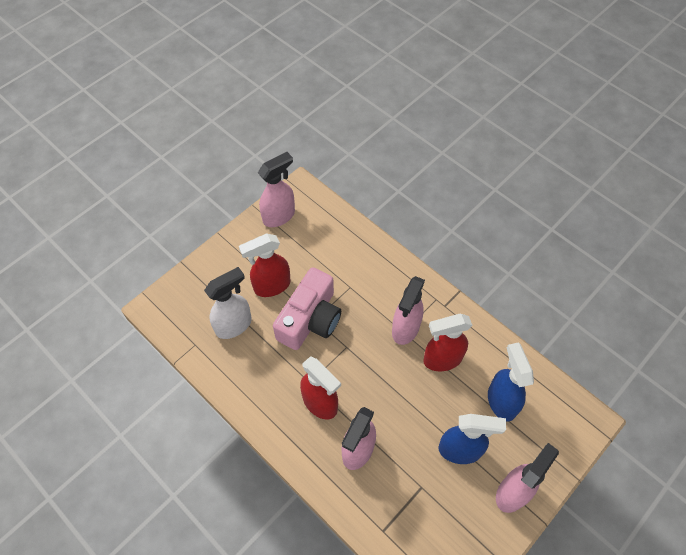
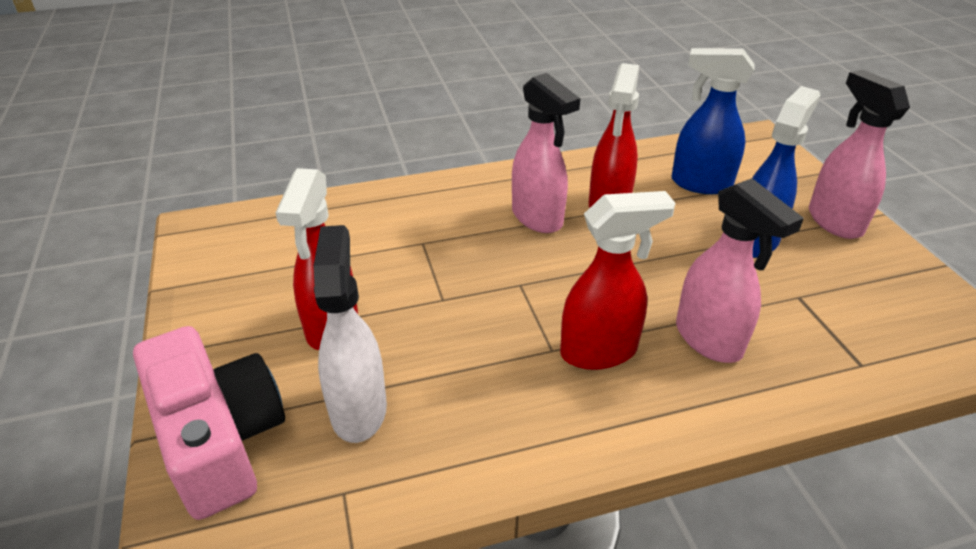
camera: 60 degrees left, 20 degrees down
pink spray bottle [258,152,295,227] -> none
pink camera [273,267,341,350] -> pink camera moved to [133,326,285,520]

